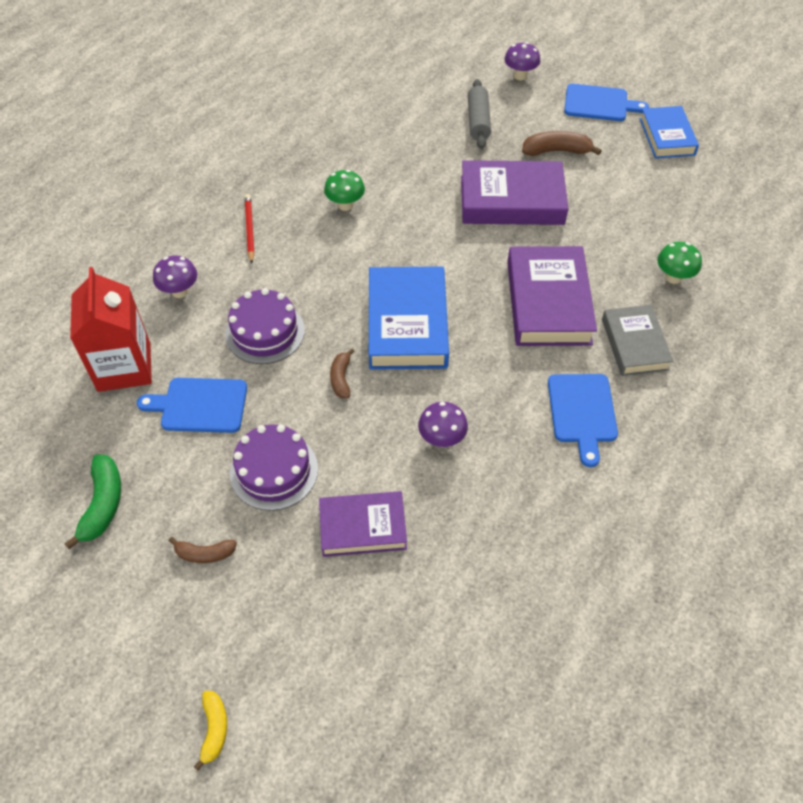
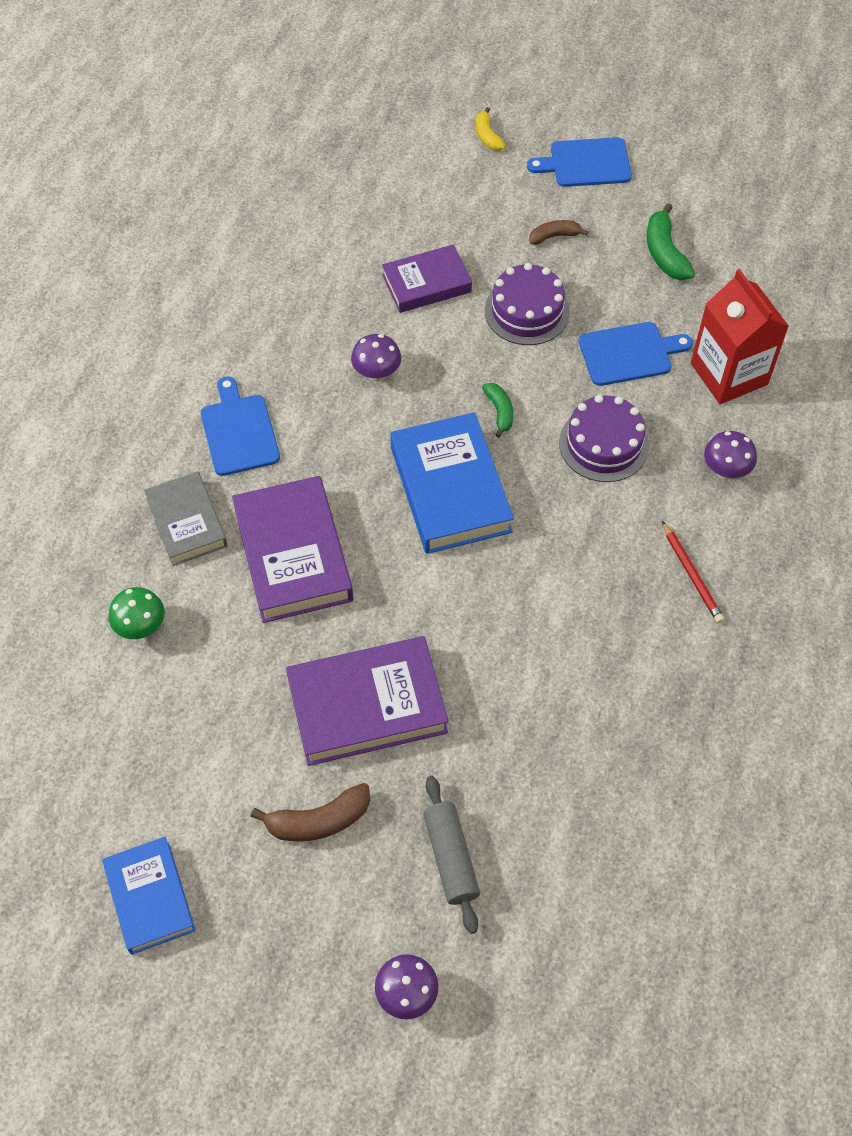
camera: 165 degrees right, 5 degrees up
green mushroom [324,170,365,211] -> none
brown banana [330,349,355,398] -> green banana [482,383,513,438]
blue cutting board [564,84,649,121] -> blue cutting board moved to [527,137,632,187]

